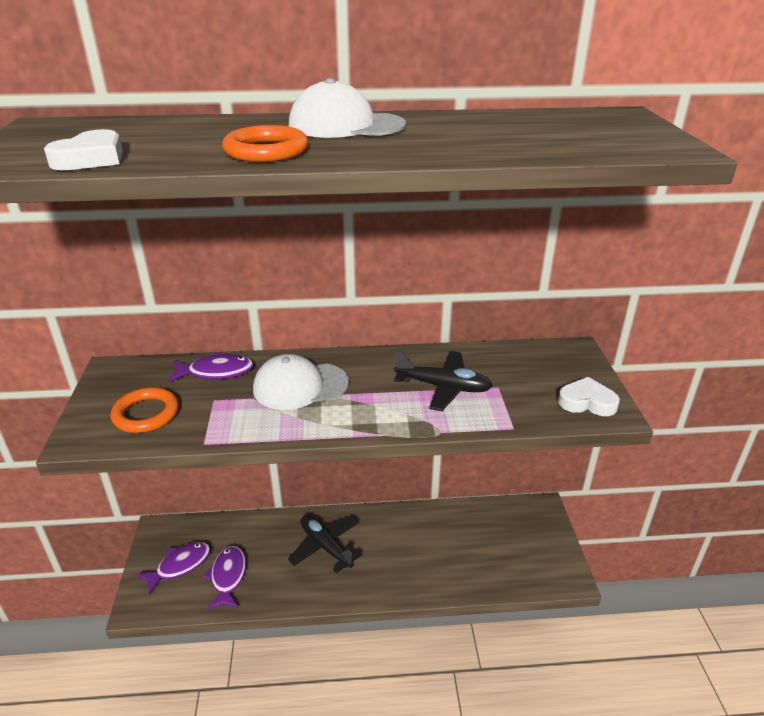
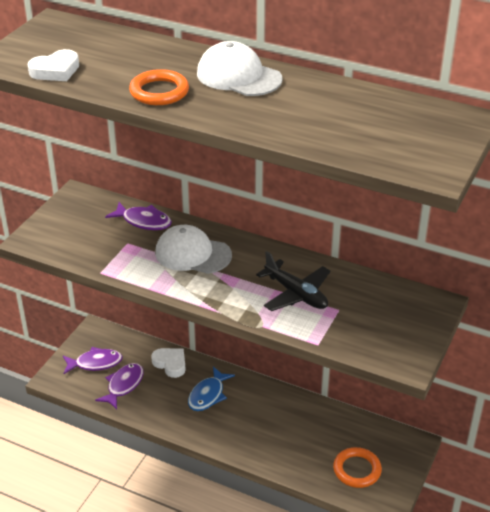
camera: 30 degrees right, 5 degrees up
orange ring [111,387,179,433] -> orange ring moved to [333,447,382,488]
black plane [288,515,363,573] -> blue fish [188,366,235,411]
white heart [558,377,620,416] -> white heart moved to [151,348,186,378]

